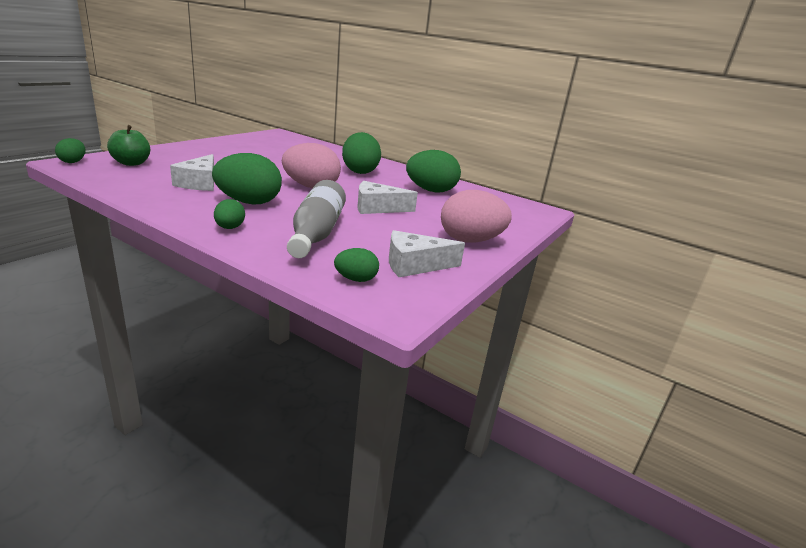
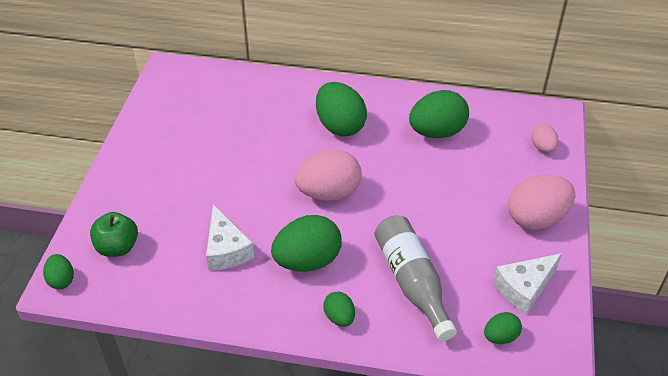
camera: 20 degrees left, 20 degrees up
white cheese [357,181,418,214] -> none
none -> pink egg [531,125,559,153]

